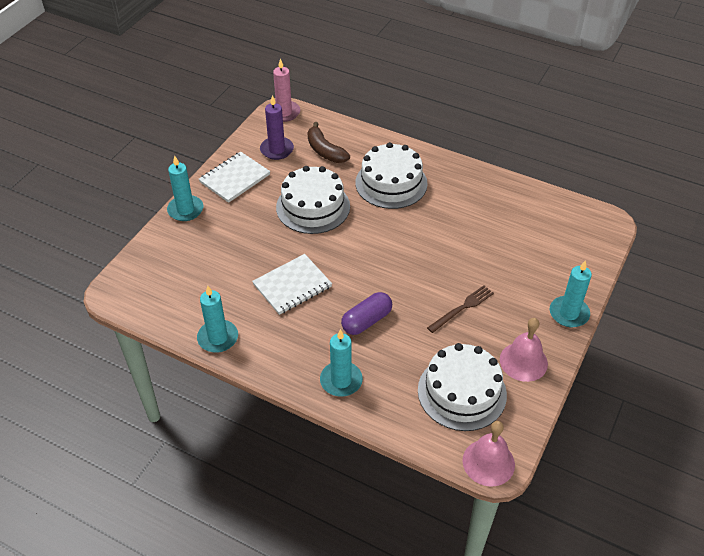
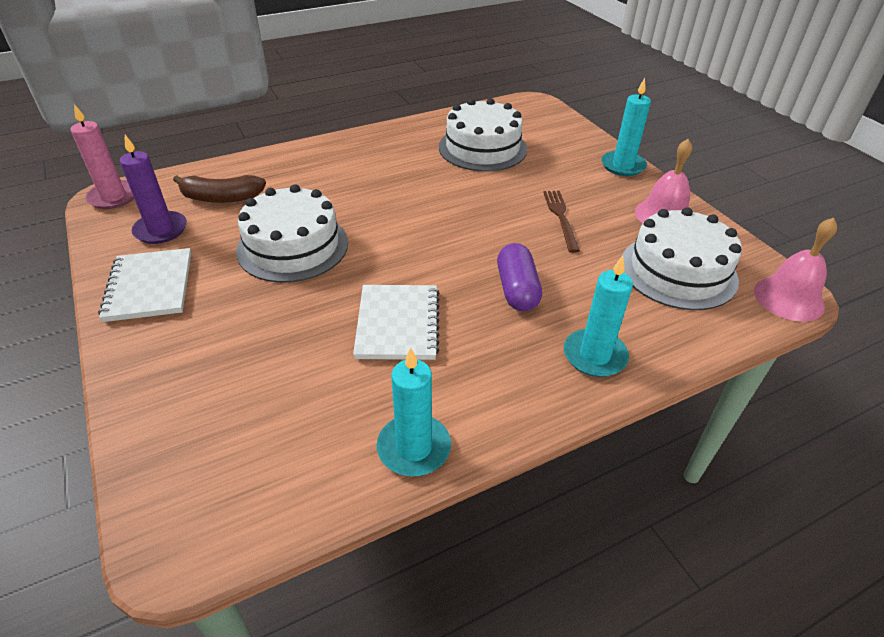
camera: 55 degrees left, 5 degrees down
turquoise candle [167,156,204,221] -> none
white cake [355,142,428,209] -> white cake moved to [439,98,527,172]

